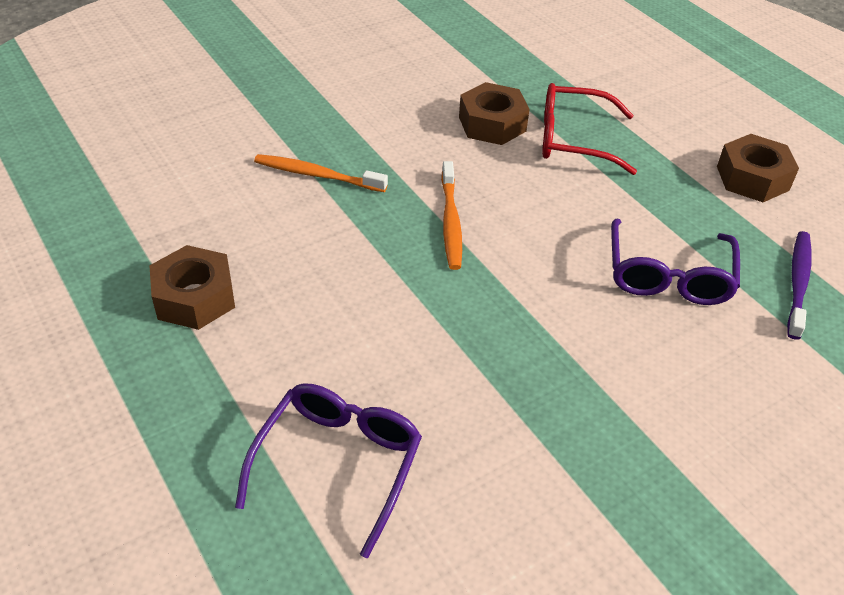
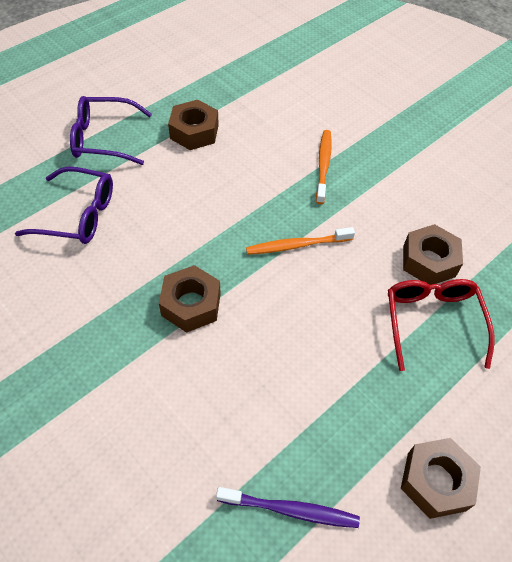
camera: 80 degrees right, 10 degrees up
purple glasses [611,219,740,305] -> purple glasses moved to [70,96,152,165]
none -> brown nut [159,265,221,333]

